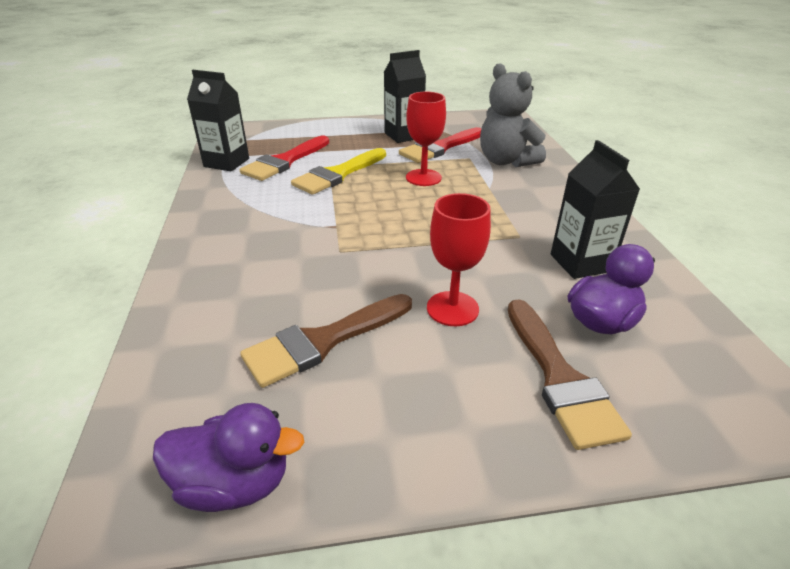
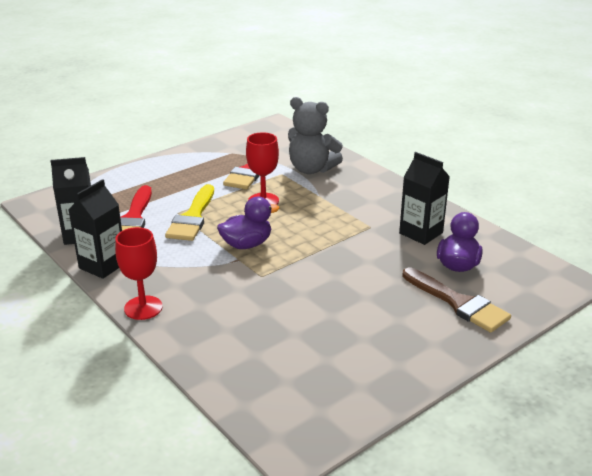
camera: 30 degrees left, 5 degrees down
purple duck [153,403,304,512] -> purple duck moved to [217,197,280,249]
brown brush [240,294,412,388] -> none
black carton [384,50,426,143] -> black carton moved to [69,179,122,279]
red goblet [427,193,491,326] -> red goblet moved to [115,227,163,320]

